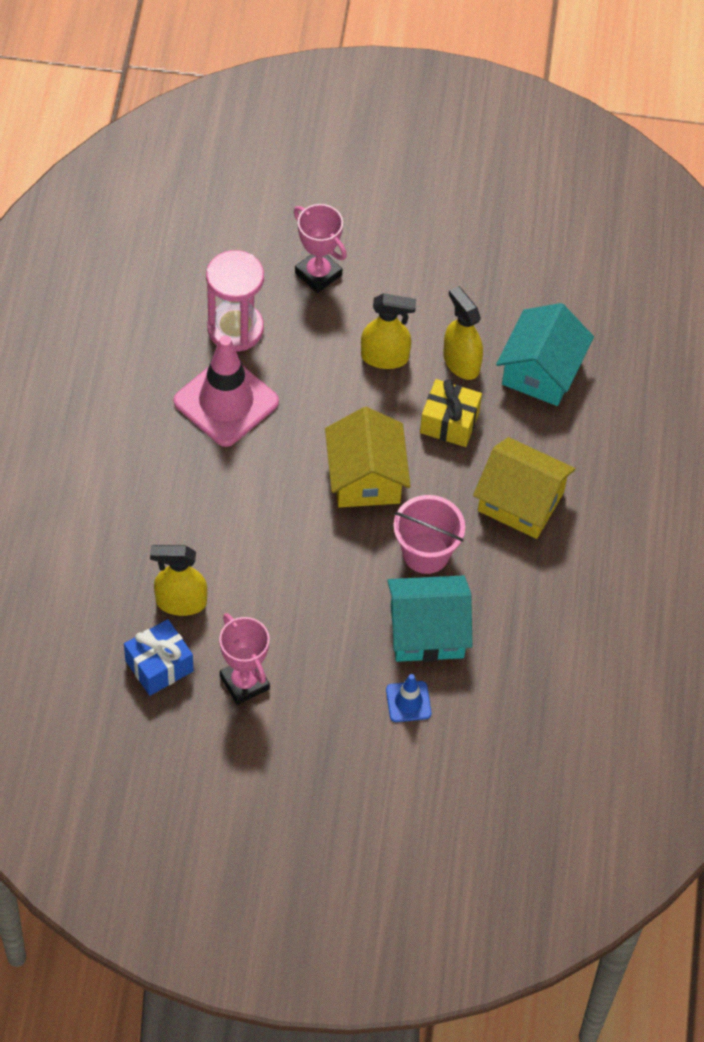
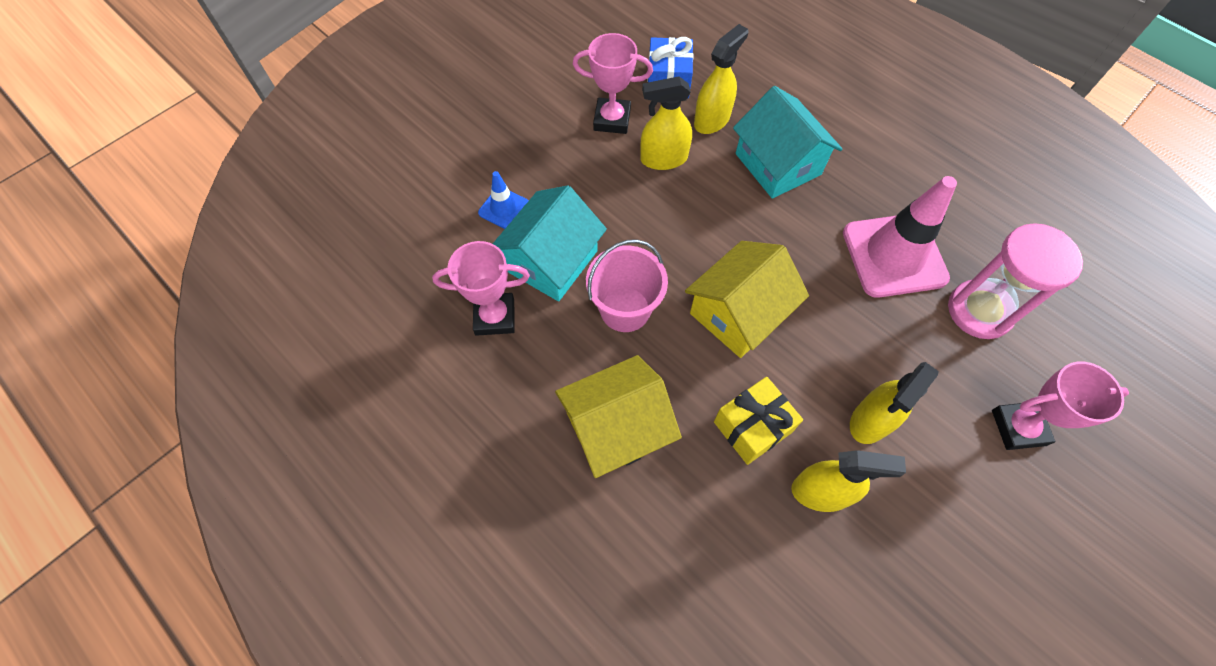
camera: 130 degrees right, 5 degrees up
yellow house [325,407,411,508] -> yellow house turned 75 degrees counterclockwise [685,241,809,358]
turquoise house [496,303,594,406] -> turquoise house moved to [733,86,843,199]
none -> pink trophy [432,241,530,336]
none -> yellow spray bottle [641,77,692,170]

